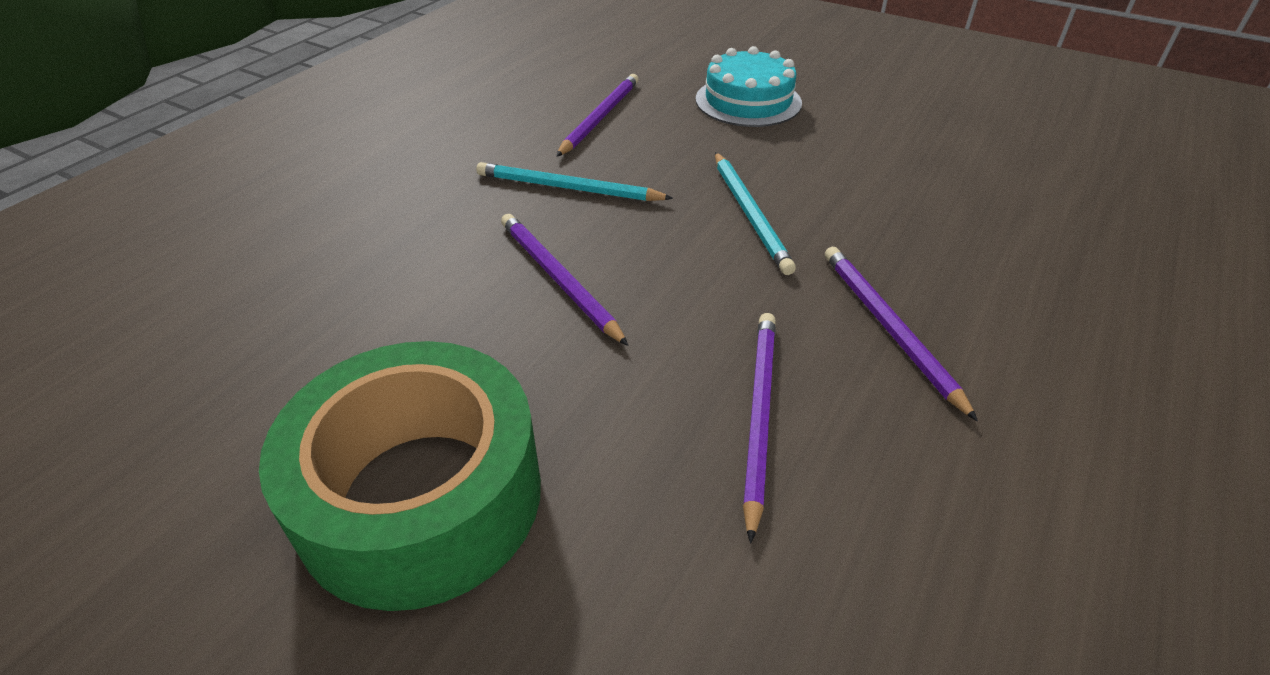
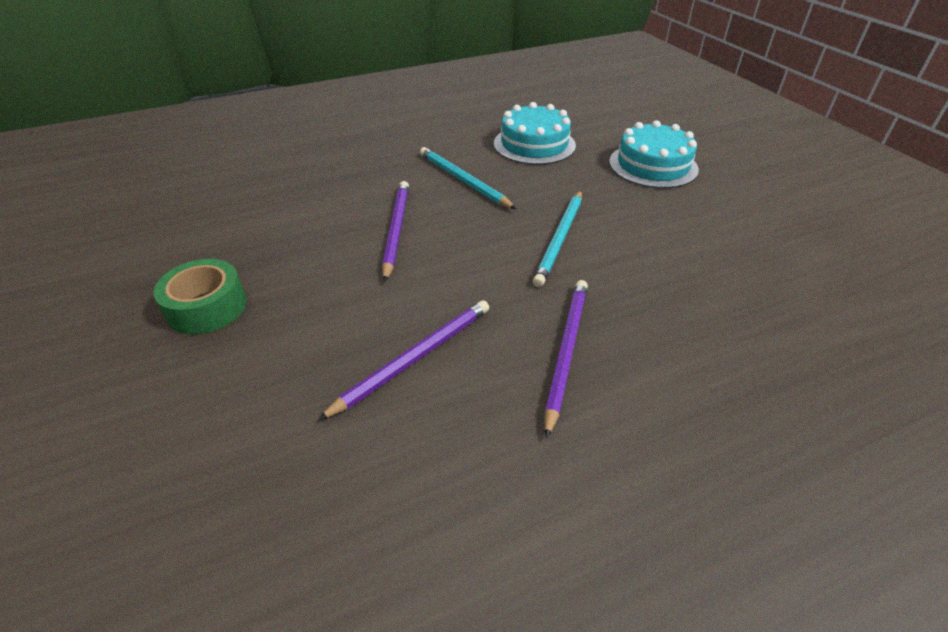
camera: 35 degrees right, 0 degrees up
green tape [259,341,541,611] -> green tape [154,259,247,334], size x0.52
purple pencil [556,74,639,157] -> turquoise cake [494,102,576,165]

